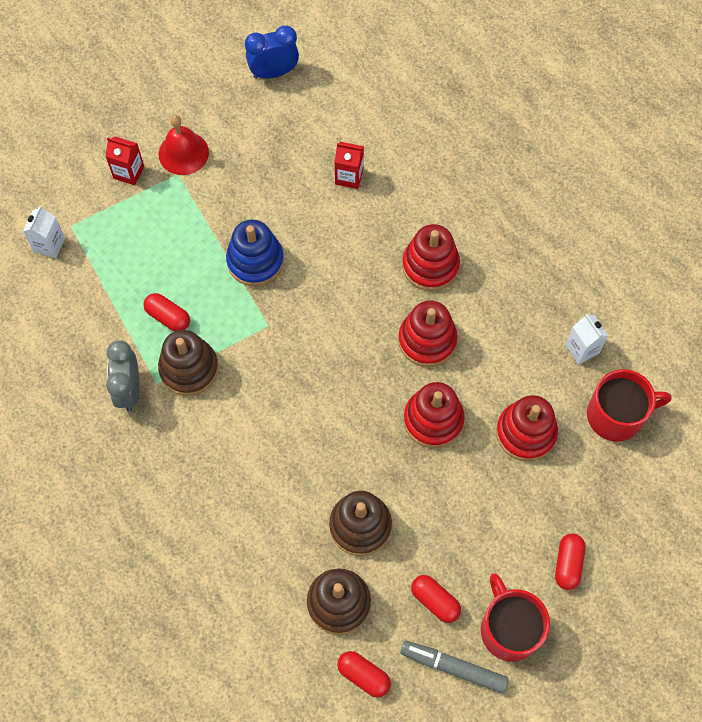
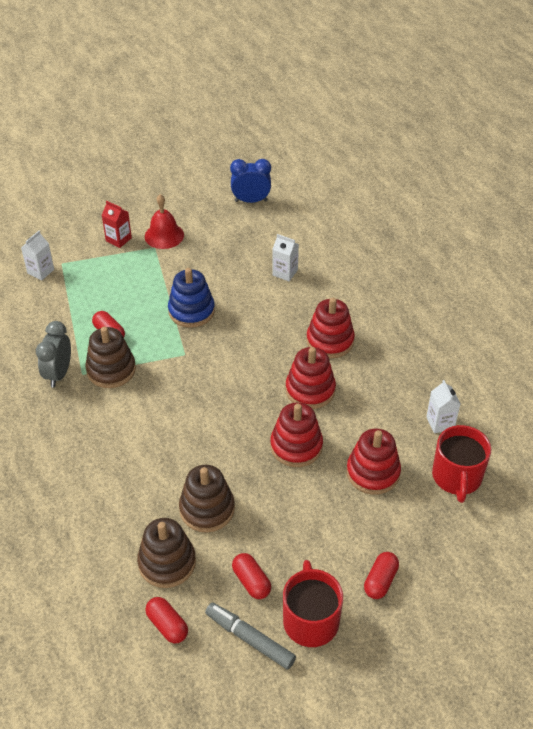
camera: 15 degrees right, 20 degrees down
red carton [335,142,364,189] -> white carton [272,234,299,281]
red mug [587,369,672,442] -> red mug turned 90 degrees clockwise [432,425,491,503]

